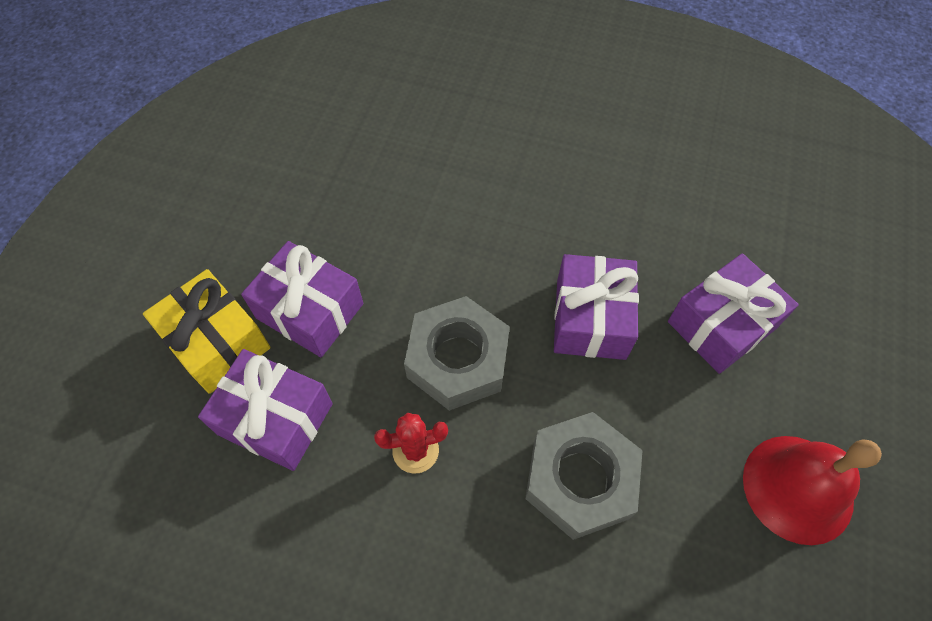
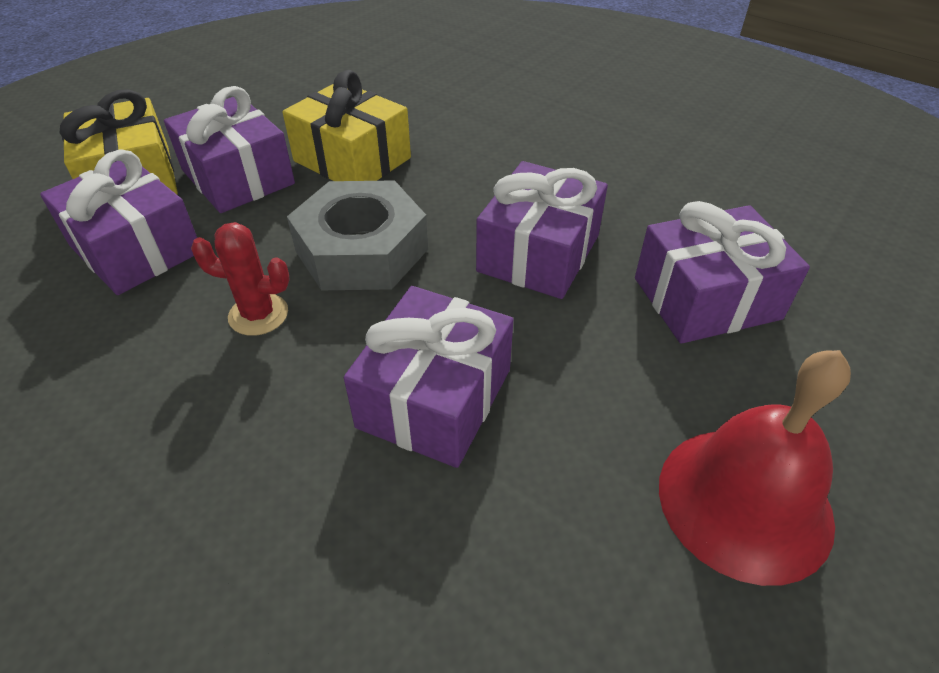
camera: 20 degrees right, 15 degrees down
grey nut [525,412,643,540] -> purple gift [344,286,514,468]
none -> yellow gift [282,70,411,181]

